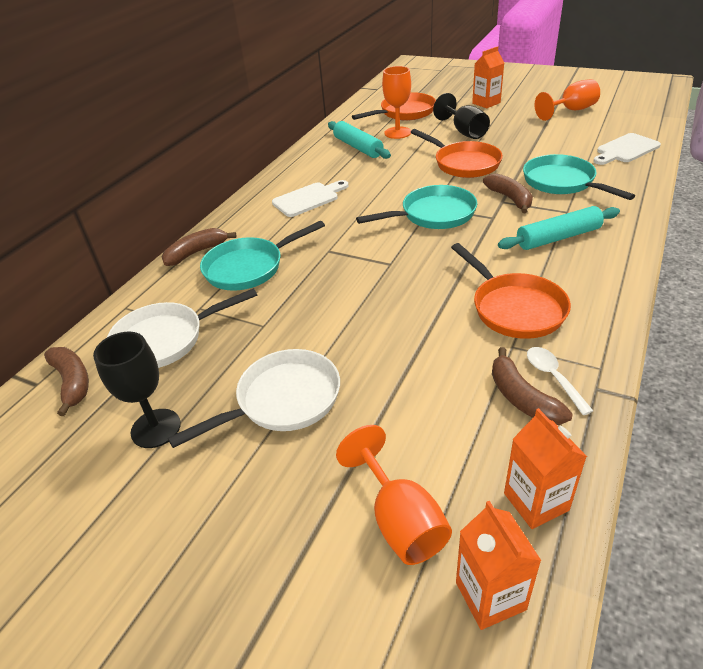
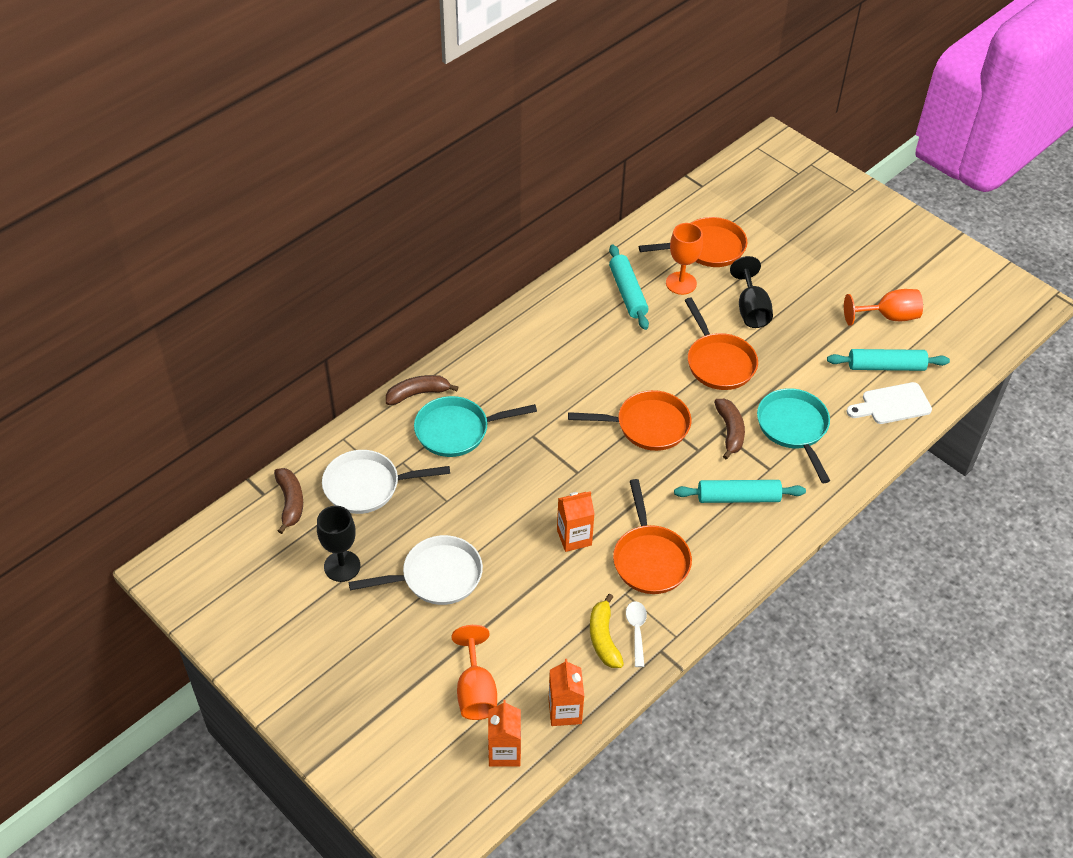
camera: 15 degrees right, 10 degrees up
white cutting board [272,180,348,217] -> none
turquoise pan [356,185,477,229] -> orange pan [568,390,691,451]
orange carton [472,46,504,108] -> orange carton moved to [557,491,595,552]
brown banana [492,347,573,425] -> yellow banana [590,594,624,668]
none -> turquoise rolling pin [827,349,950,371]

